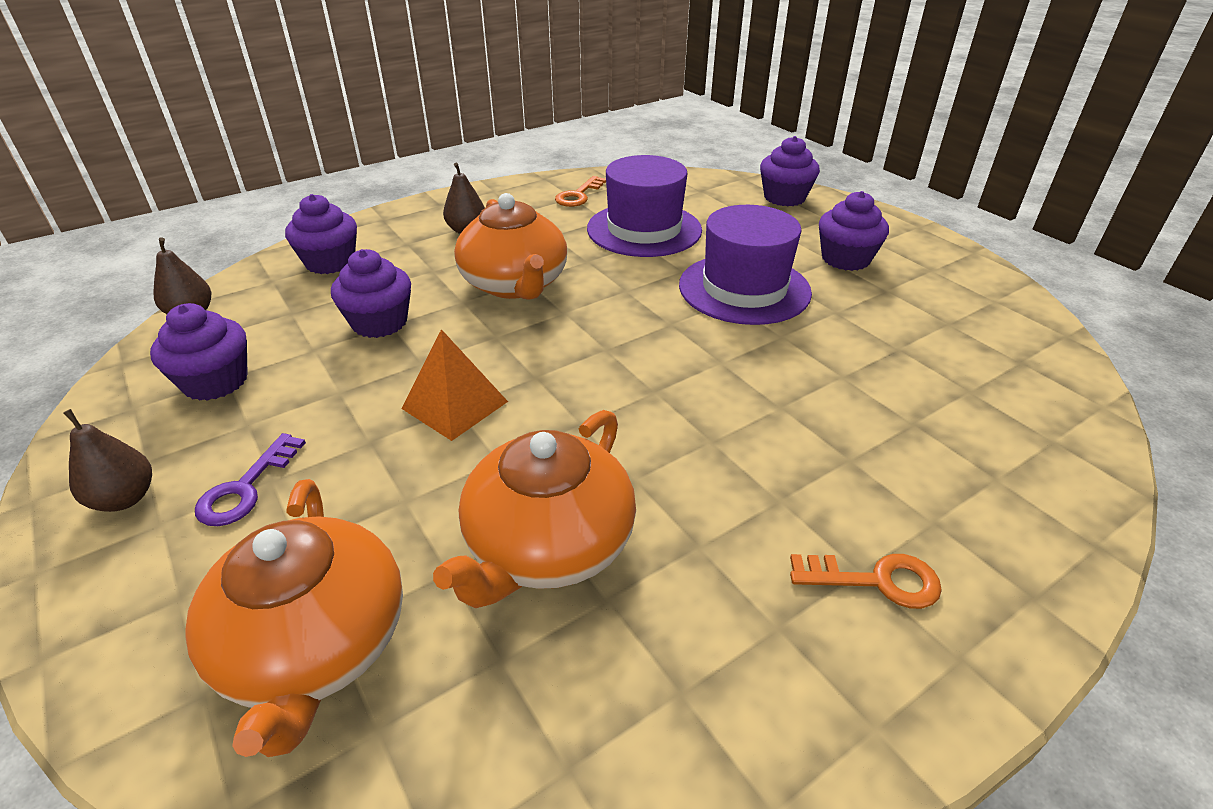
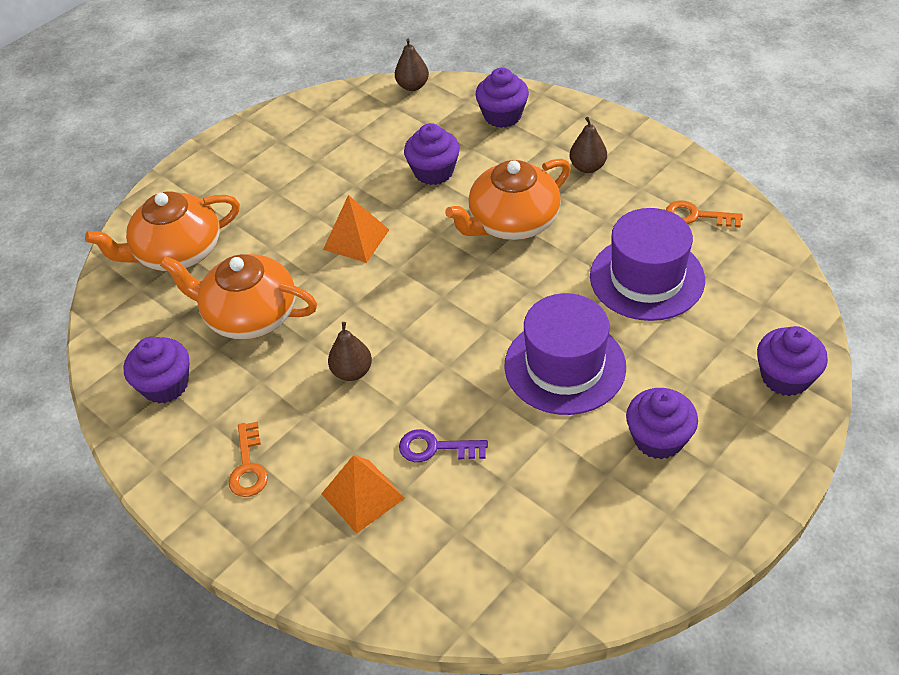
camera: 80 degrees right, 10 degrees up
brown pear [63,409,152,512] -> brown pear moved to [328,322,372,381]
purple cupcake [150,303,248,401] -> purple cupcake moved to [123,337,189,403]
purple key [195,433,306,526] -> purple key moved to [399,429,488,462]
none -> orange pyramid [321,455,405,534]

